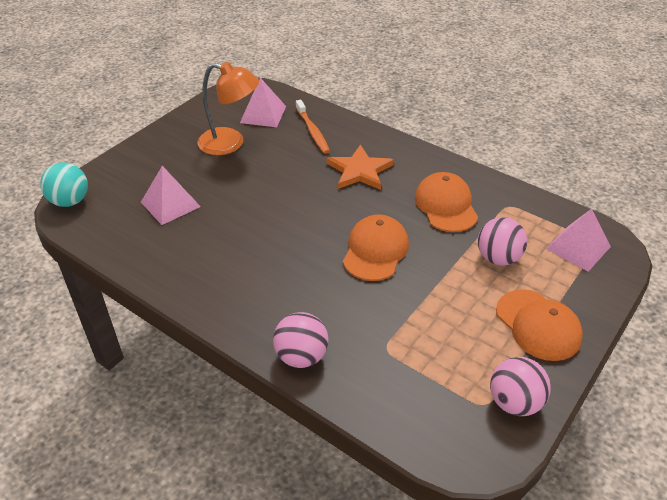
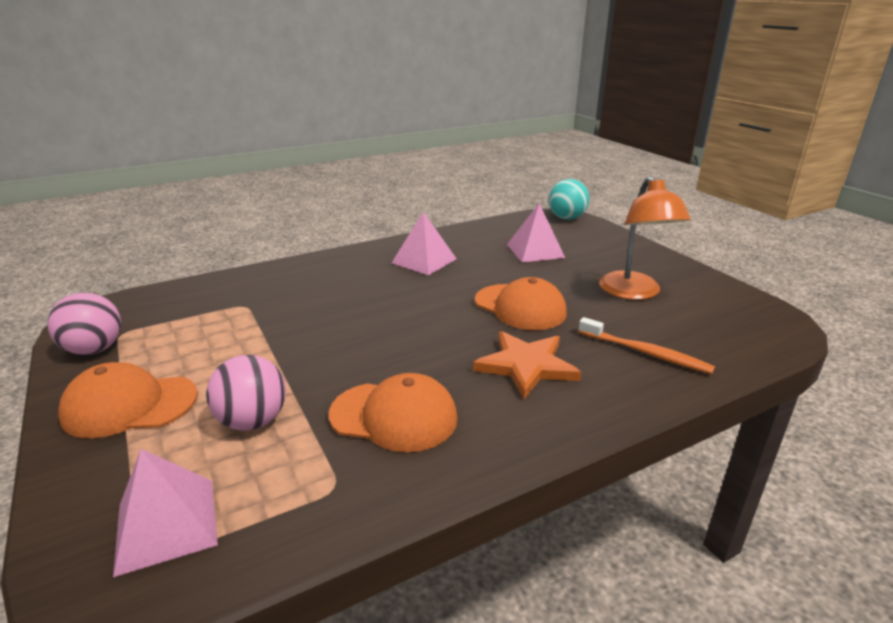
camera: 115 degrees right, 15 degrees down
orange lamp [198,62,259,155] -> orange lamp turned 45 degrees counterclockwise [599,176,691,300]
pink pyramid [240,78,286,127] -> pink pyramid moved to [392,212,457,275]
pink ball [273,312,328,368] -> none
orange toothbrush [296,100,330,154] -> orange toothbrush turned 150 degrees counterclockwise [578,317,715,374]
orange cap [343,214,409,281] -> orange cap moved to [475,277,567,330]

